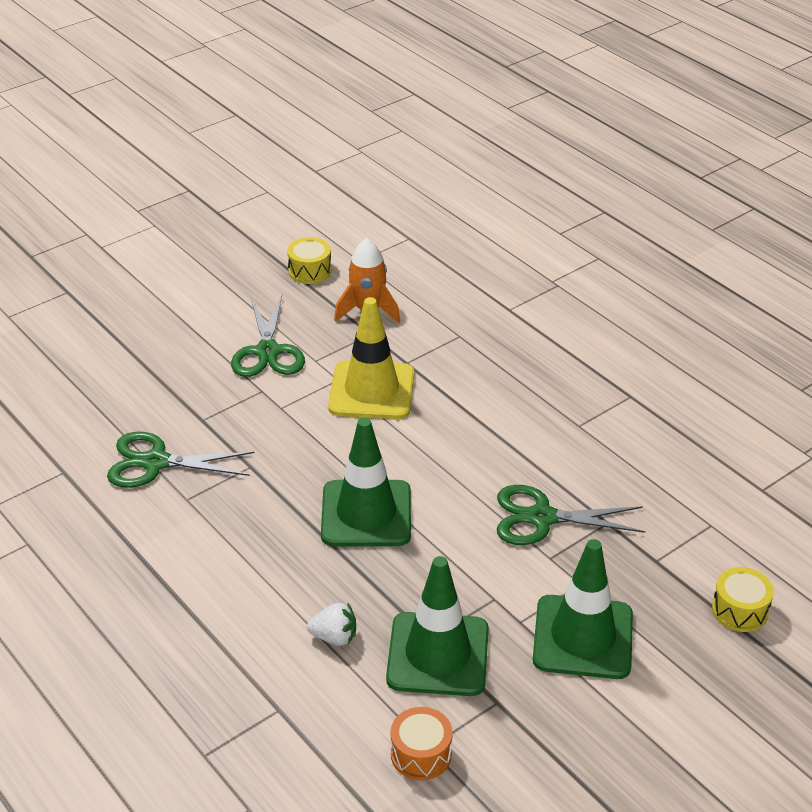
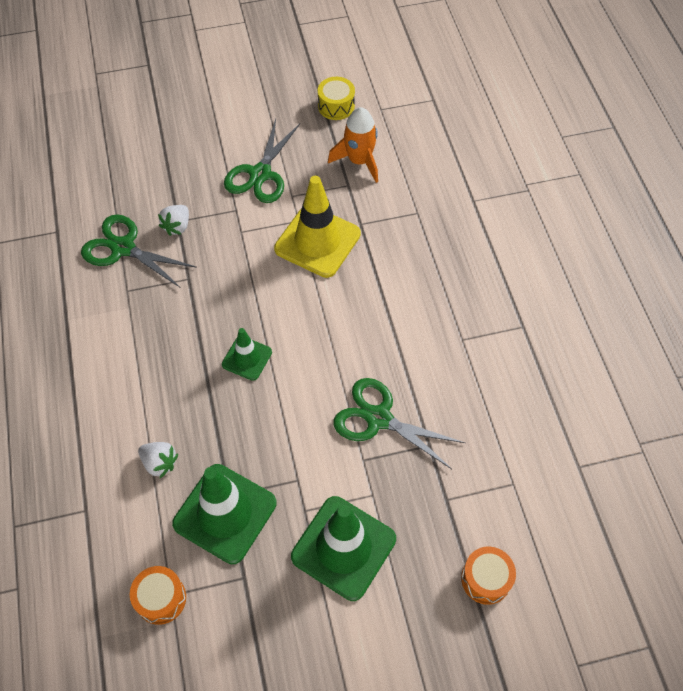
camera: 25 degrees right, 20 degrees up
green traffic cone [321,417,411,546] -> green traffic cone [222,328,272,381], size x0.54
yellow drum [712,567,774,632] -> orange drum [461,547,516,605]
none -> white strawberry [158,205,189,236]

